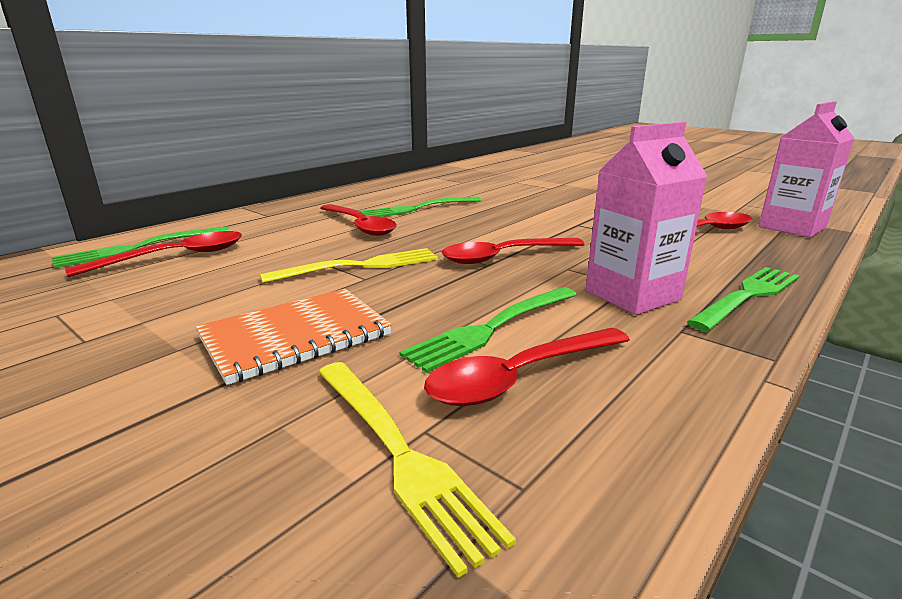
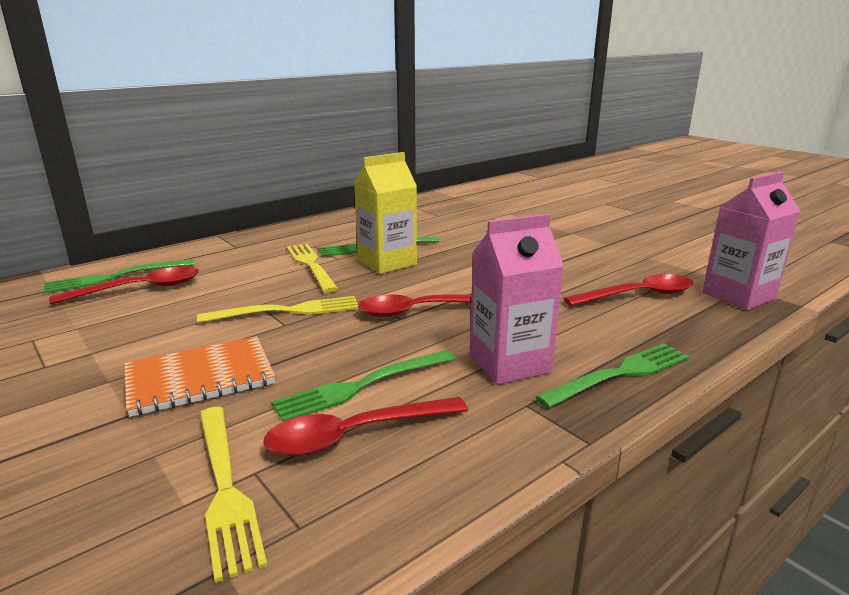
camera: 10 degrees right, 0 degrees up
red spoon [321,204,397,236] -> yellow fork [287,244,338,293]
none -> yellow carton [354,152,417,274]

